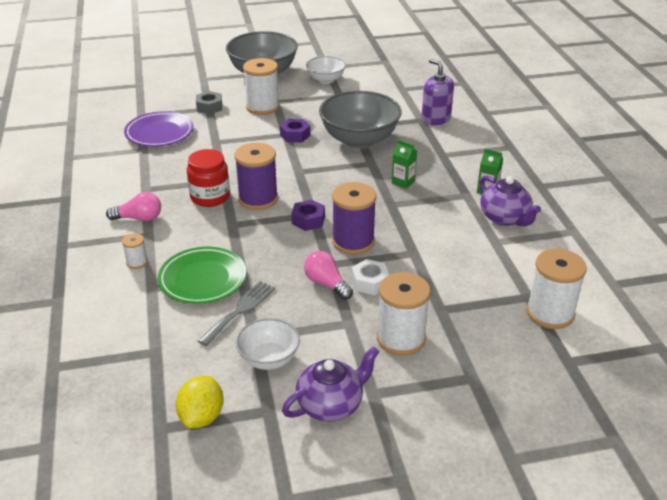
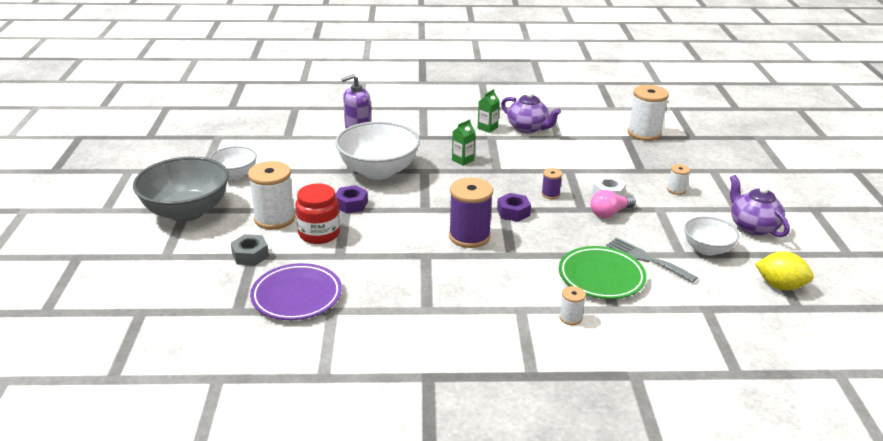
camera: 80 degrees left, 5 degrees down
pink light bulb [106,192,161,221] -> none
red jar [187,149,230,207] -> red jar moved to [295,184,340,244]
grey bowl [319,91,402,148] -> white bowl [335,121,420,180]
purple spool [332,182,377,254] -> purple spool [541,168,562,199], size x0.49
white spool [377,272,431,356] -> white spool [667,164,690,195], size x0.49
purple teapot [480,176,541,226] -> purple teapot turned 60 degrees clockwise [501,91,561,133]

